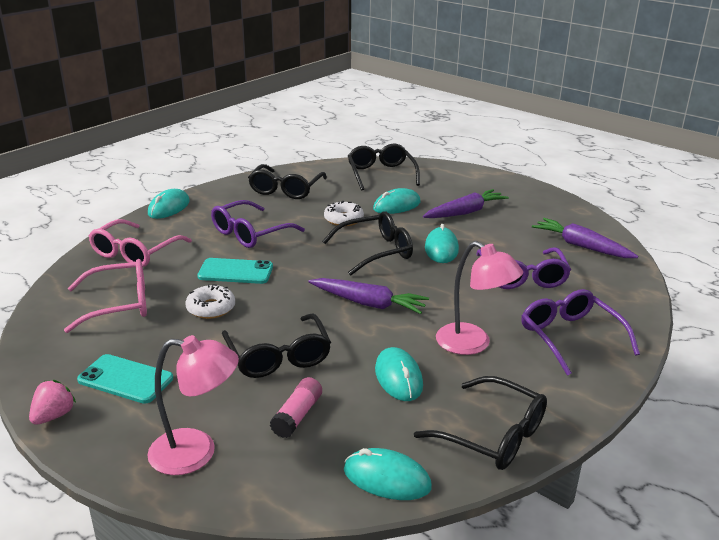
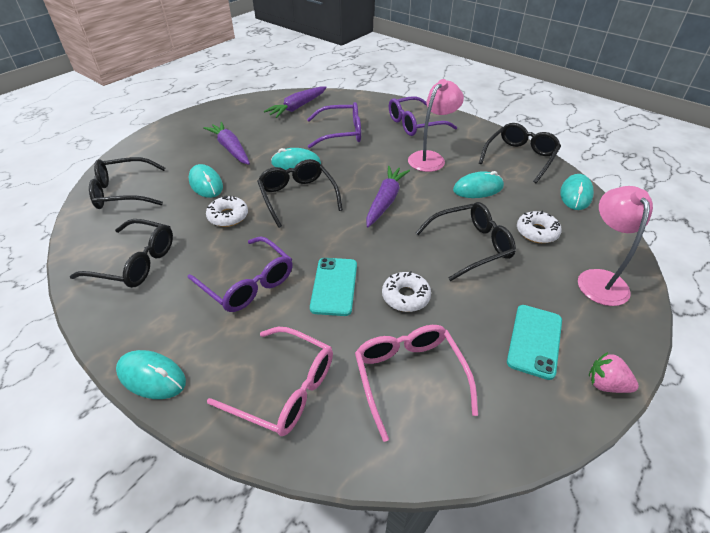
camera: 90 degrees left, 15 degrees up
pink glue stick [270,377,322,438] -> white donut [517,211,562,243]

